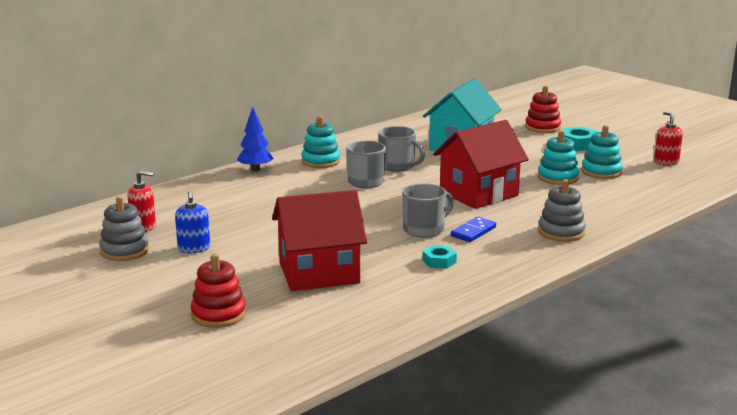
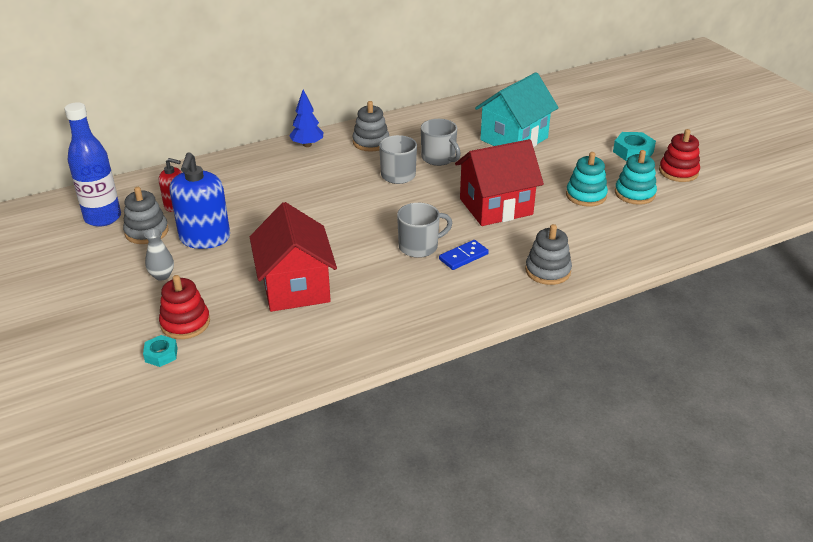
camera: 15 degrees right, 15 degrees up
blue soap dispenser [175,191,210,253] -> blue soap dispenser [170,153,230,249], size x1.75
red house [272,190,367,291] -> red house turned 75 degrees clockwise [250,202,337,312]
turquoise stacking toy [301,116,340,168] -> grey stacking toy [353,101,389,151]
turquoise nut [423,245,457,269] -> turquoise nut moved to [143,335,178,367]
red stacking toy [525,86,561,133] -> red stacking toy moved to [659,129,700,182]
red soap dispenser [654,111,683,166] -> none
none -> blue bottle [64,102,121,227]
none -> grey vase [144,229,174,281]

